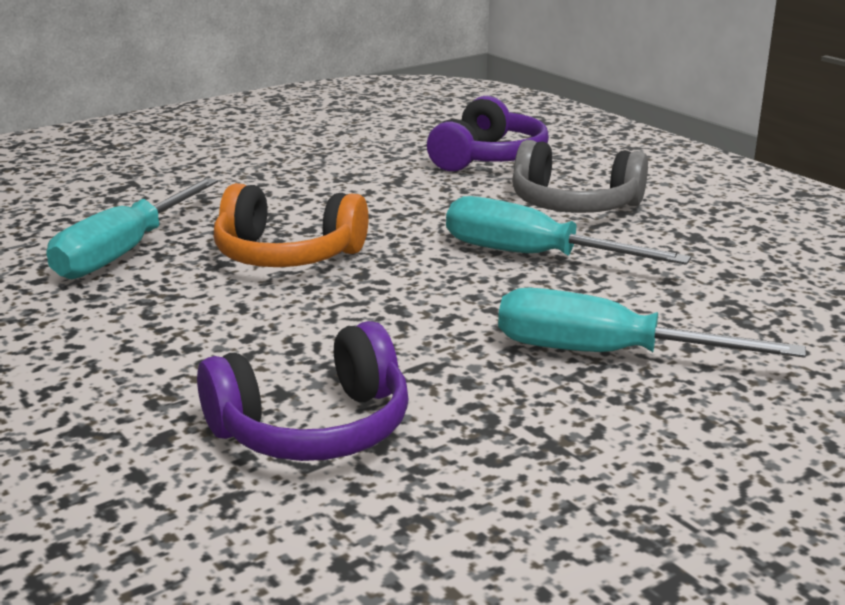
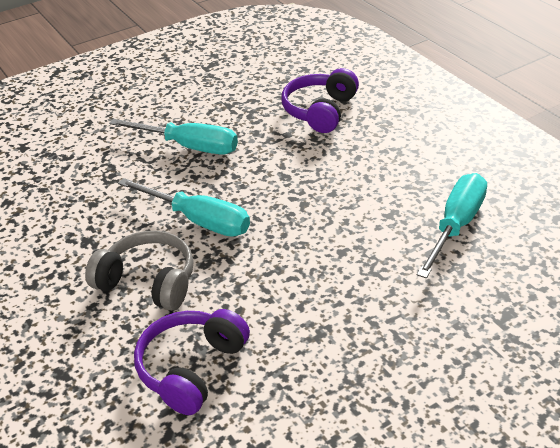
camera: 175 degrees left, 15 degrees up
purple headphones [197,321,409,461] -> purple headphones turned 45 degrees counterclockwise [281,68,359,133]
orange headphones [214,183,368,267] -> none

